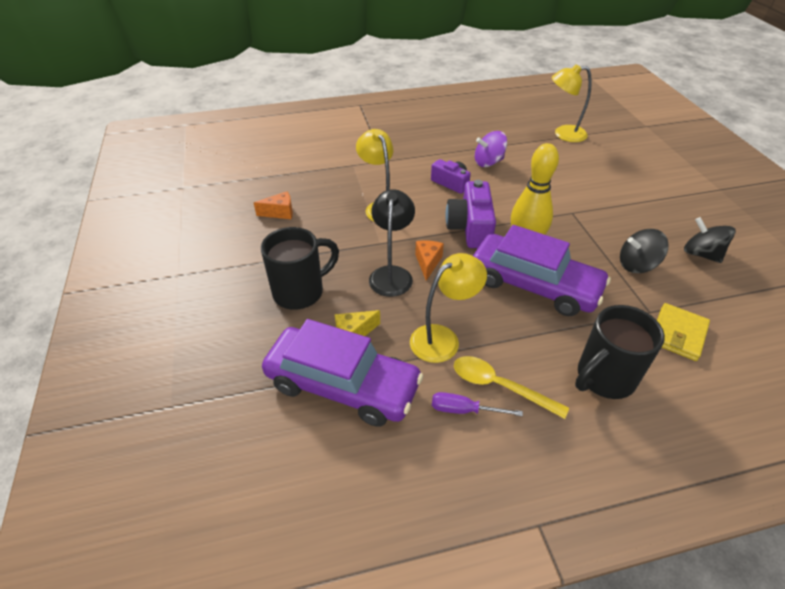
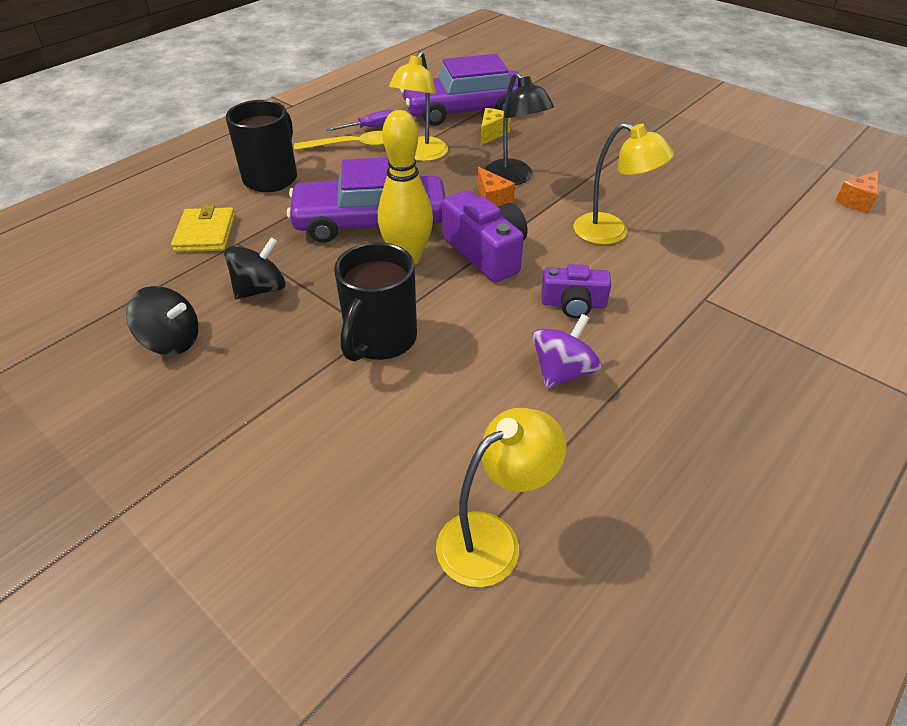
camera: 145 degrees right, 0 degrees up
orange cheese [254,192,293,219] -> orange cheese moved to [835,171,878,213]
black mug [261,227,339,310] -> black mug moved to [334,242,417,362]

